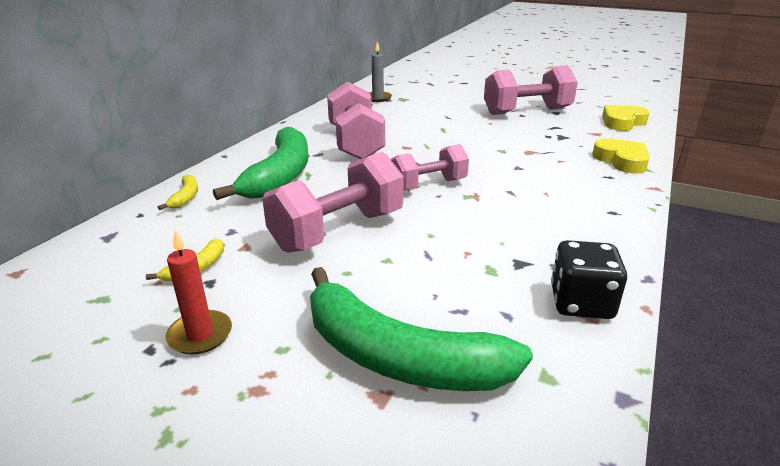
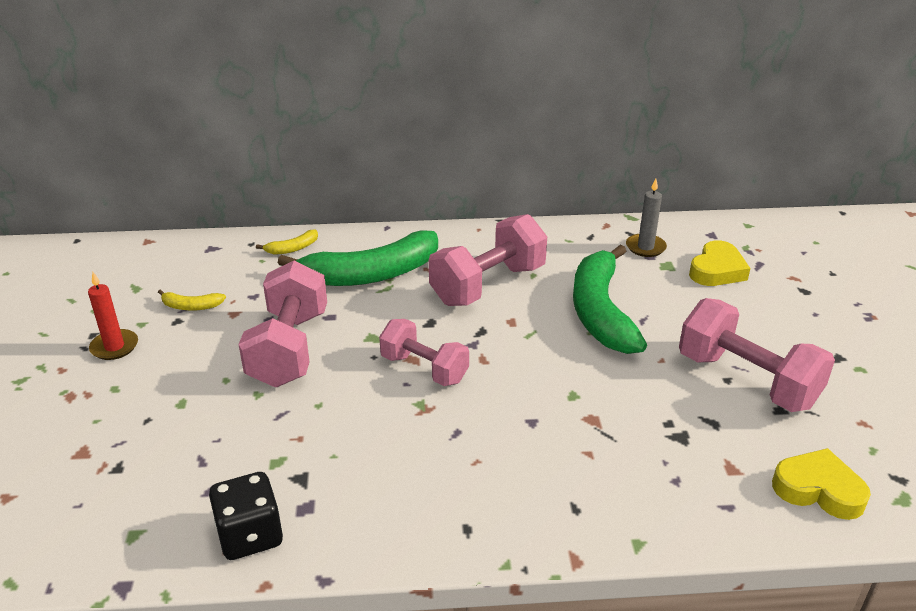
camera: 60 degrees right, 5 degrees up
pink dumbbell [262,152,404,253] -> pink dumbbell turned 75 degrees clockwise [238,261,327,387]
green banana [310,267,533,391] -> green banana moved to [573,245,647,354]
yellow heart [592,138,650,174] -> yellow heart moved to [689,240,751,286]

